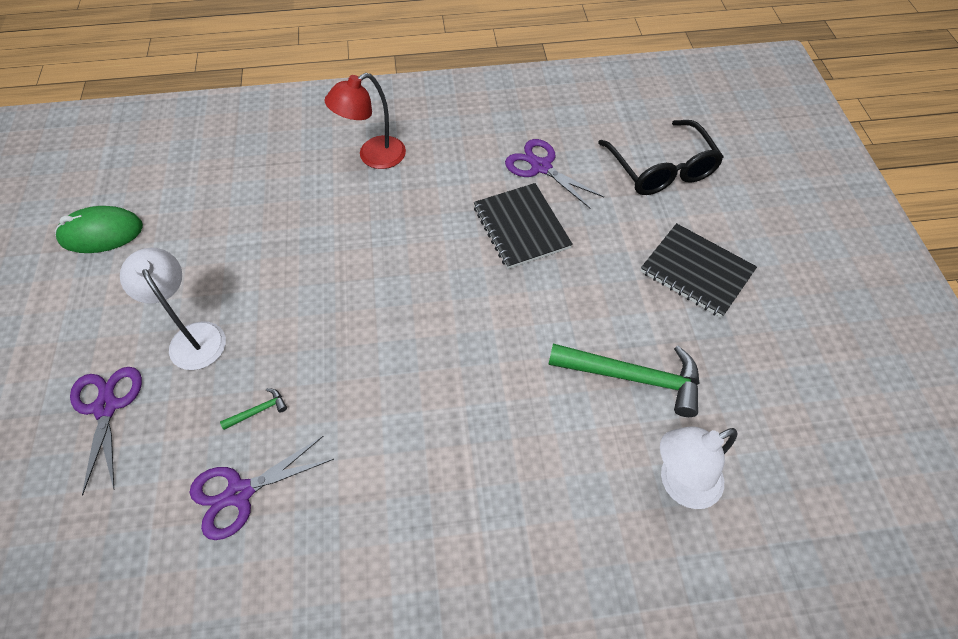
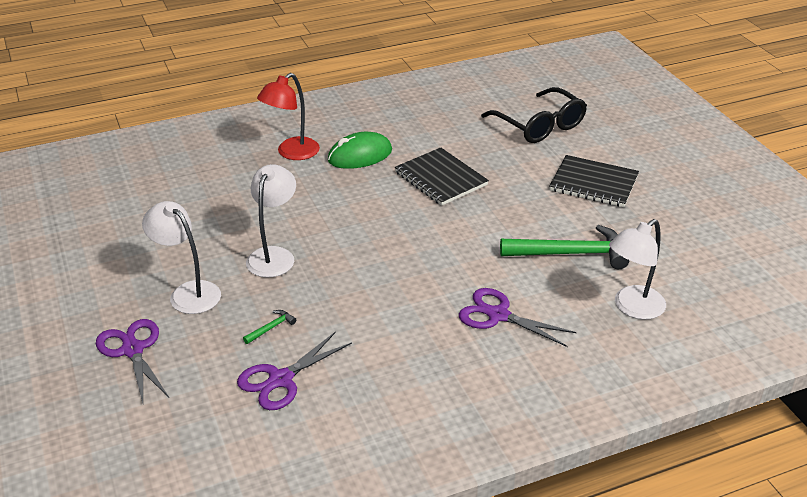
camera: 15 degrees left, 20 degrees down
green mouse [55,206,143,253] -> green mouse moved to [328,132,392,169]
purple scissors [505,139,604,208] -> purple scissors moved to [459,288,577,347]
none -> white lamp [246,164,296,278]

